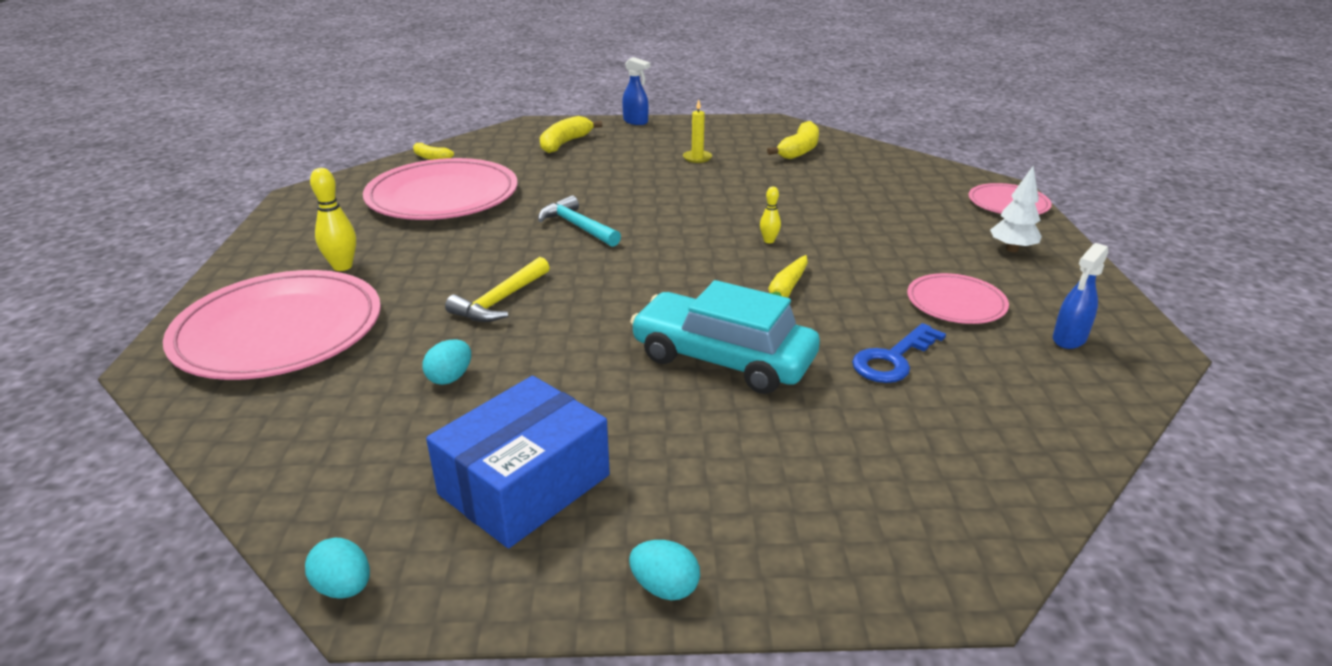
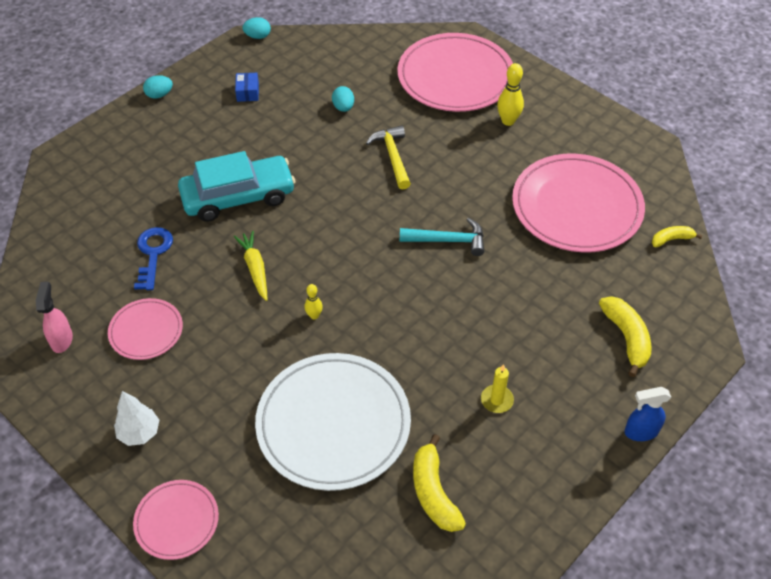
camera: 135 degrees right, 20 degrees up
blue box [426,376,610,548] -> blue box [235,73,259,102], size x0.42
blue spray bottle [1053,243,1108,349] -> pink spray bottle [36,282,73,353]
none -> white plate [255,353,411,491]

